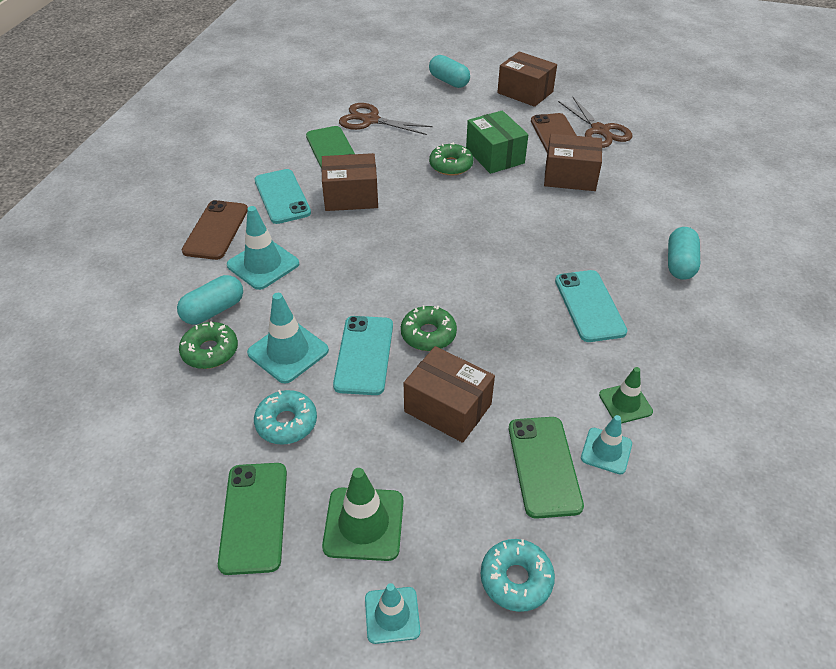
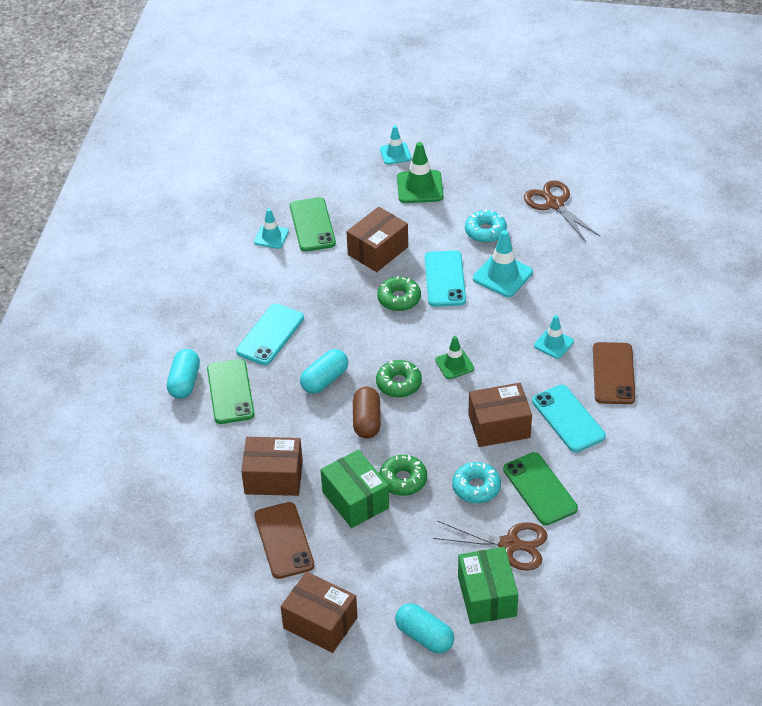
camera: 175 degrees right, 0 degrees up
turquoise capsule [177,275,243,325] -> turquoise capsule moved to [300,349,348,394]
green donut [179,321,238,369] -> green donut moved to [376,360,422,398]
green phone [218,463,287,575] -> green phone moved to [207,359,254,424]
turquoise traffic cone [227,206,299,290] -> turquoise traffic cone [534,315,574,359], size x0.64
brown box [404,346,495,443] -> brown box turned 75 degrees counterclockwise [347,207,408,272]
turquoise donut [481,539,555,612] -> turquoise donut moved to [452,462,501,503]
turquoise phone [555,270,628,342] -> turquoise phone turned 45 degrees clockwise [236,304,304,365]
brown scissors [558,97,632,148] -> brown scissors moved to [524,180,601,242]
green traffic cone [599,367,653,424] -> green traffic cone moved to [435,336,474,379]
none -> brown capsule [353,387,381,438]
none -> green box [458,547,518,624]

